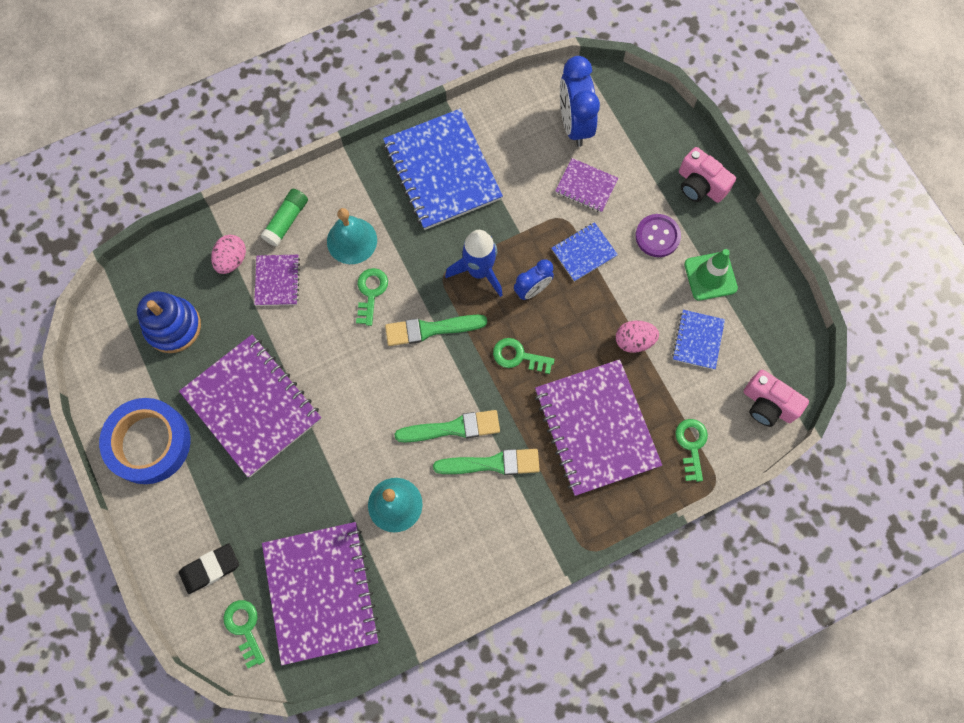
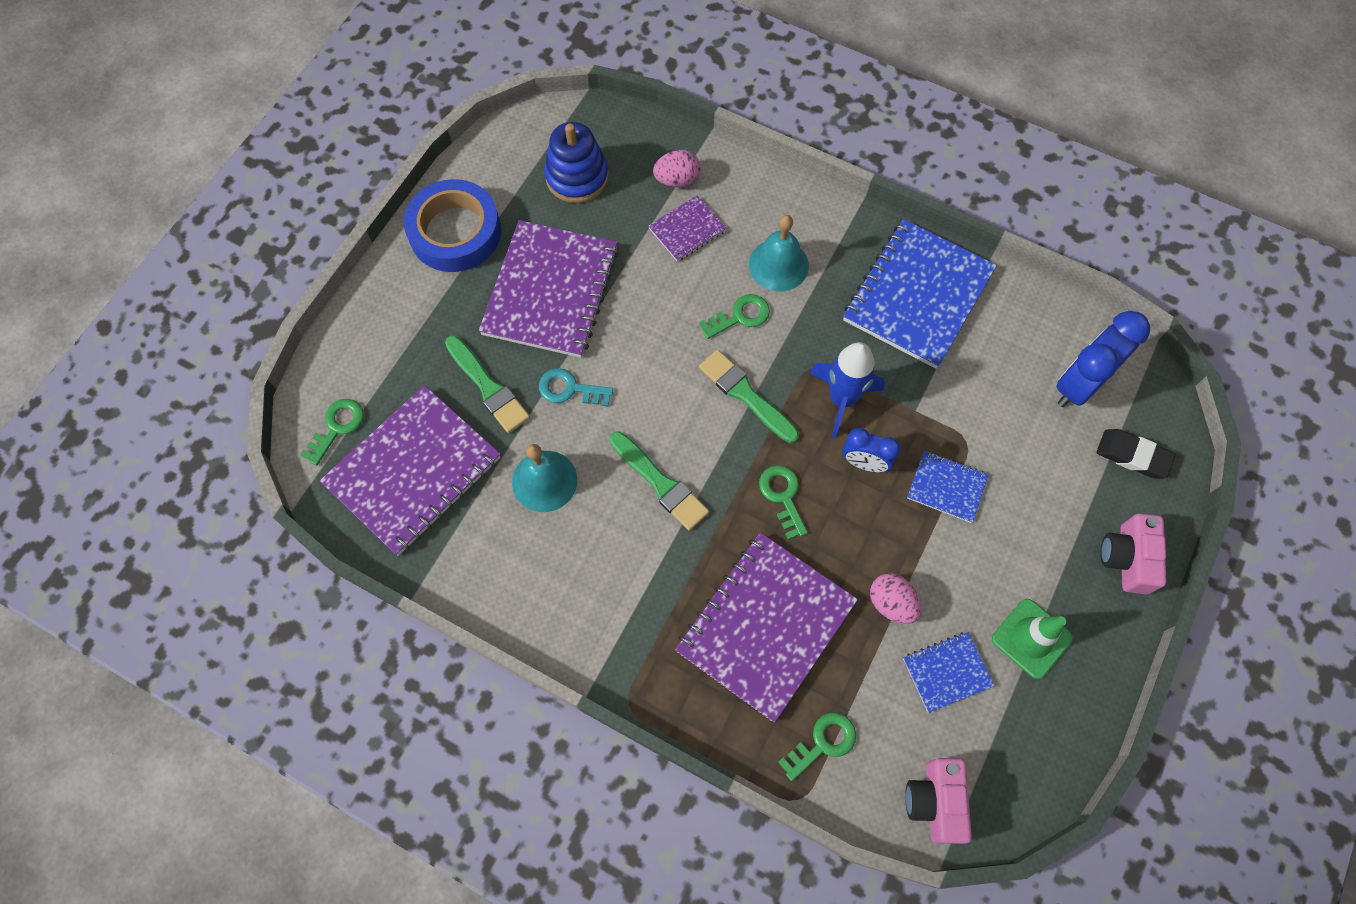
camera: 55 degrees right, 5 degrees down
black eraser [179,543,239,594] -> black eraser moved to [1096,429,1176,478]
green glue stick [260,188,308,247] -> none
green brush [433,449,540,475] -> green brush moved to [445,336,530,433]
purple notebook [555,158,618,213] -> none
purple button [635,214,681,257] -> none
none -> turquoise key [539,368,613,407]

